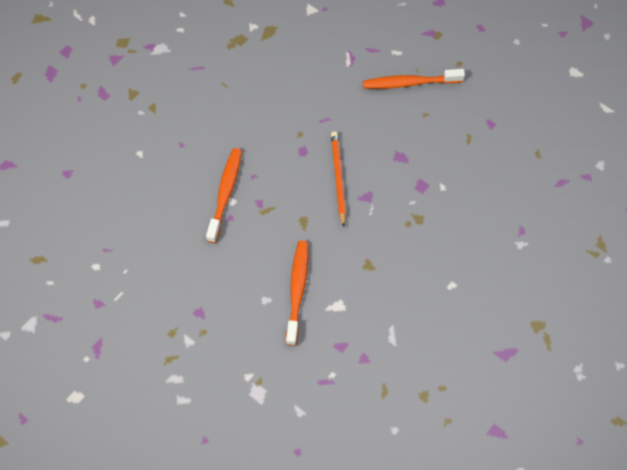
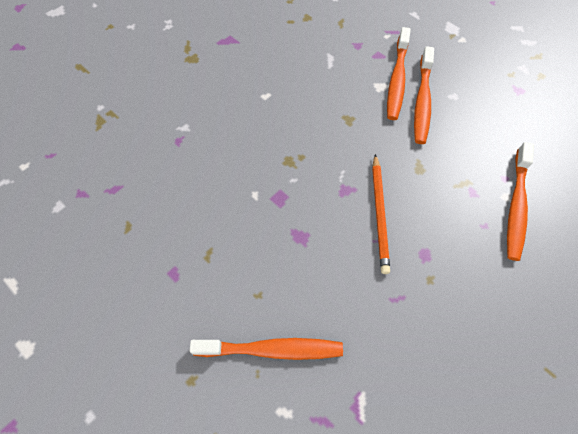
camera: 175 degrees left, 0 degrees up
none -> orange toothbrush [387,27,411,120]

